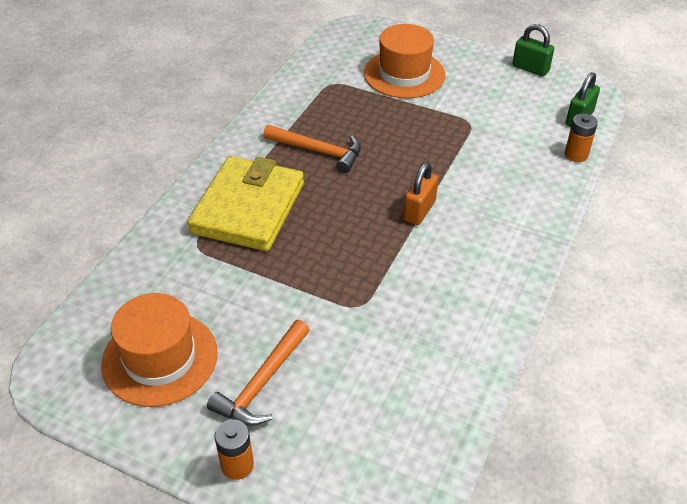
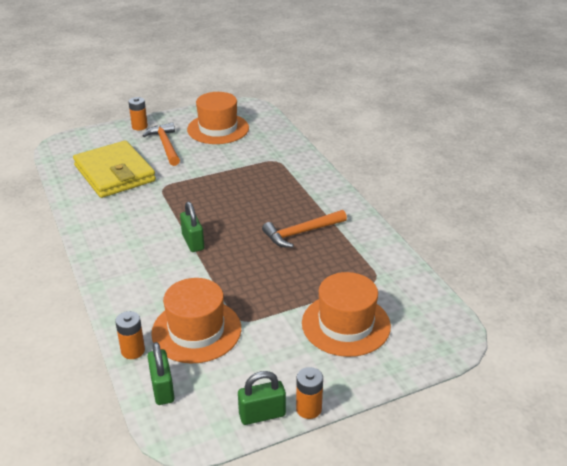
camera: 130 degrees right, 10 degrees down
yellow wallet [187,156,304,251] -> yellow wallet moved to [73,140,156,198]
orange padlock [404,162,438,225] -> green padlock [180,202,204,252]
none -> orange hat [151,278,241,363]
none -> orange battery [296,367,323,419]

